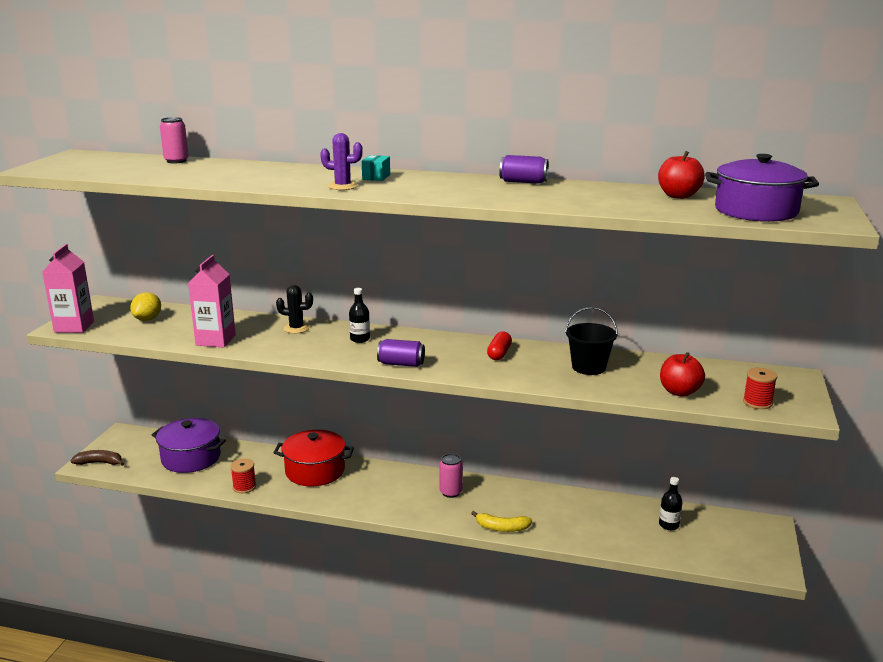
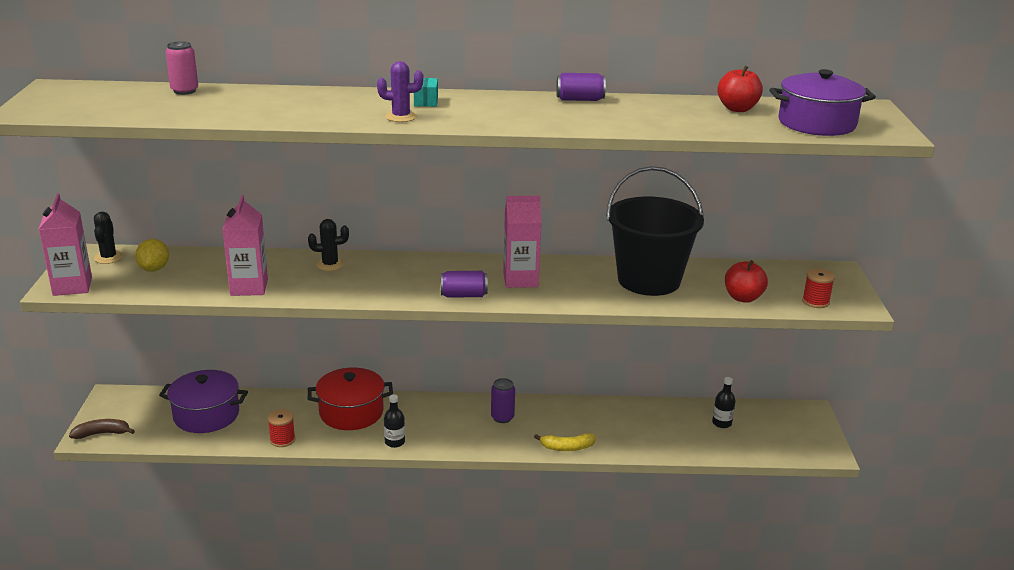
camera: 15 degrees left, 5 degrees up
black bottle [349,288,370,343] -> black bottle moved to [384,394,405,448]
pink can [440,454,463,498] -> purple can [491,378,515,423]
red capsule [487,331,512,360] -> none
black bucket [565,307,618,375] -> black bucket [606,166,704,296], size x1.87
none -> black cactus [94,212,123,264]
none -> pink carton [503,196,542,288]

